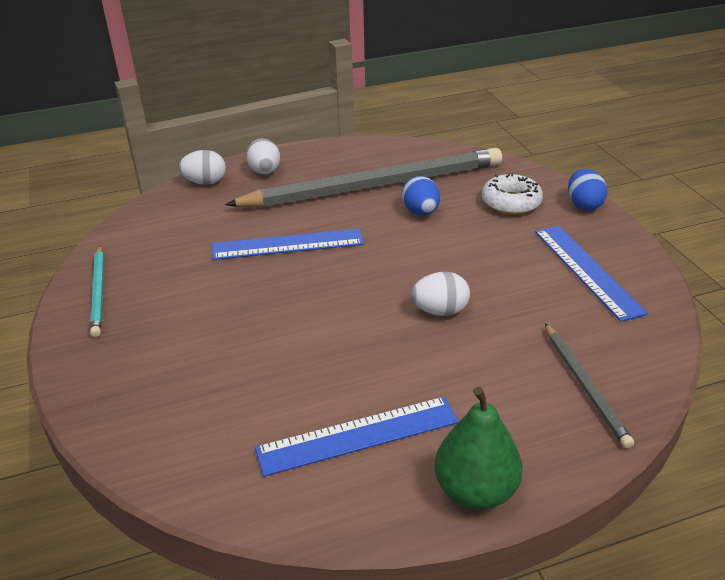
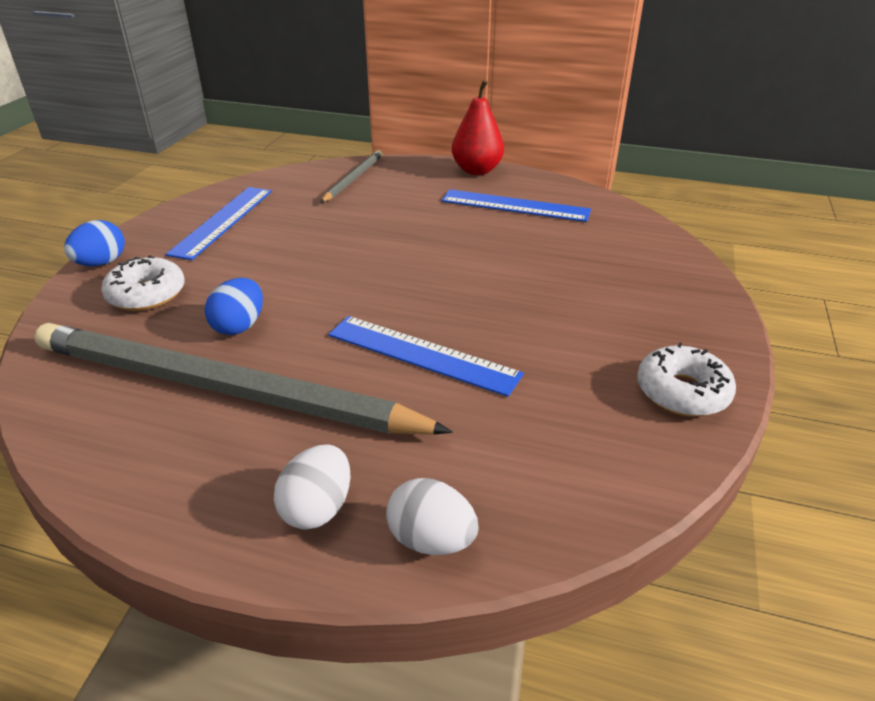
camera: 145 degrees left, 0 degrees up
turquoise pencil [90,245,104,337] -> white donut [637,342,736,417]
white egg [411,272,470,316] -> none
green pear [435,387,523,510] -> red pear [452,80,504,175]

